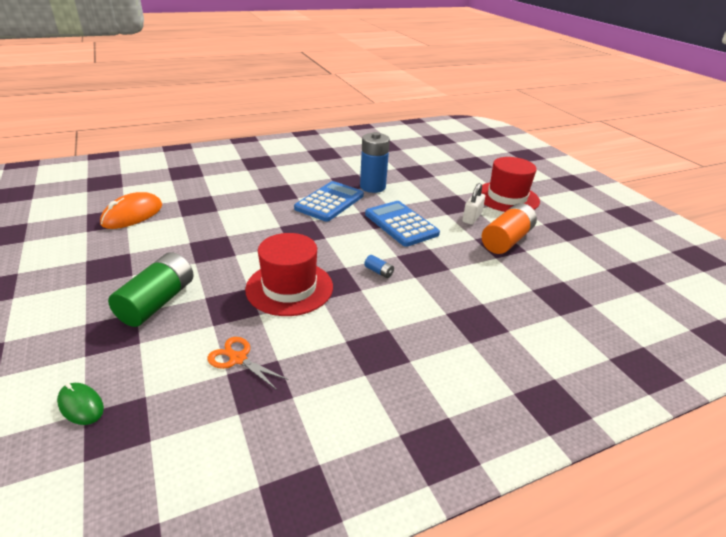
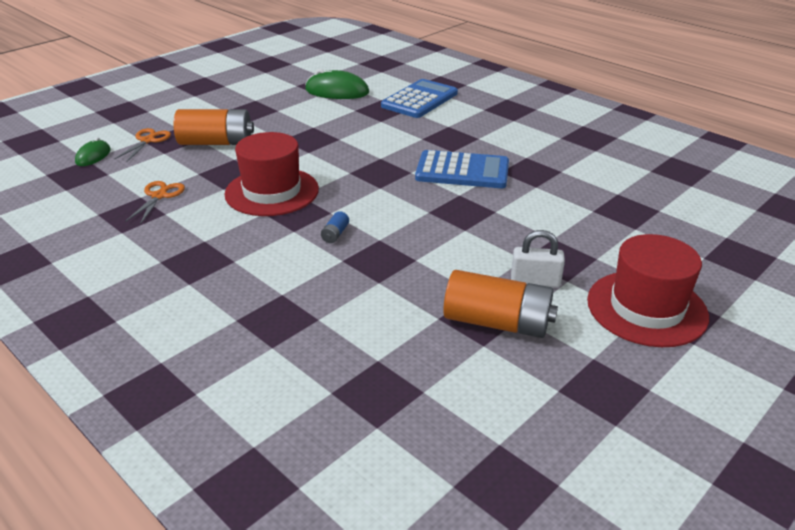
camera: 70 degrees right, 0 degrees up
orange mouse [100,192,162,229] -> green mouse [305,69,369,99]
green battery [108,253,194,327] -> orange battery [174,109,254,145]
blue battery [360,132,390,193] -> none
blue calculator [365,201,440,247] -> blue calculator moved to [381,79,458,118]
none -> orange scissors [114,128,171,162]

